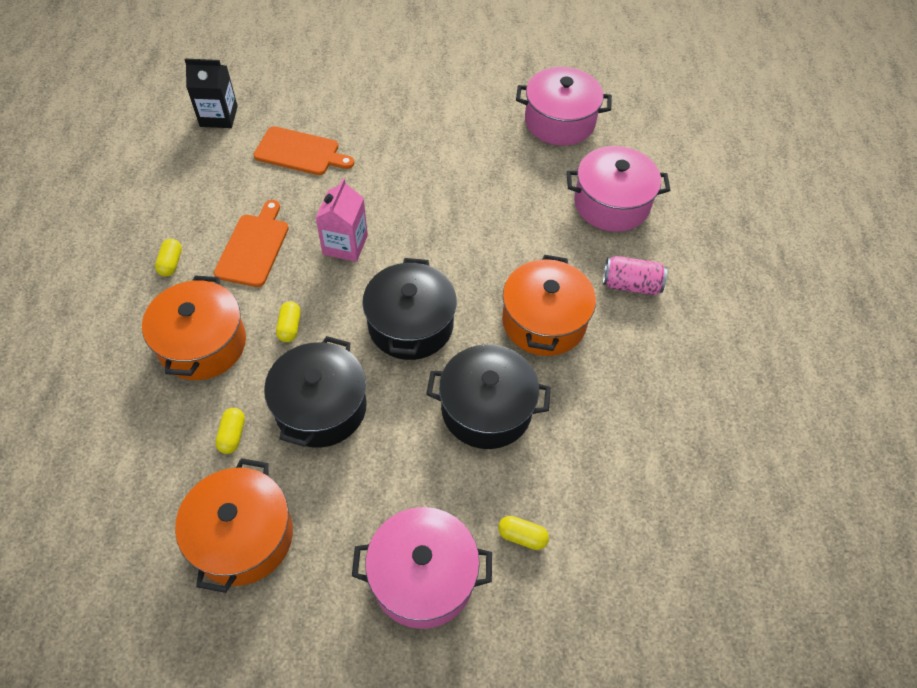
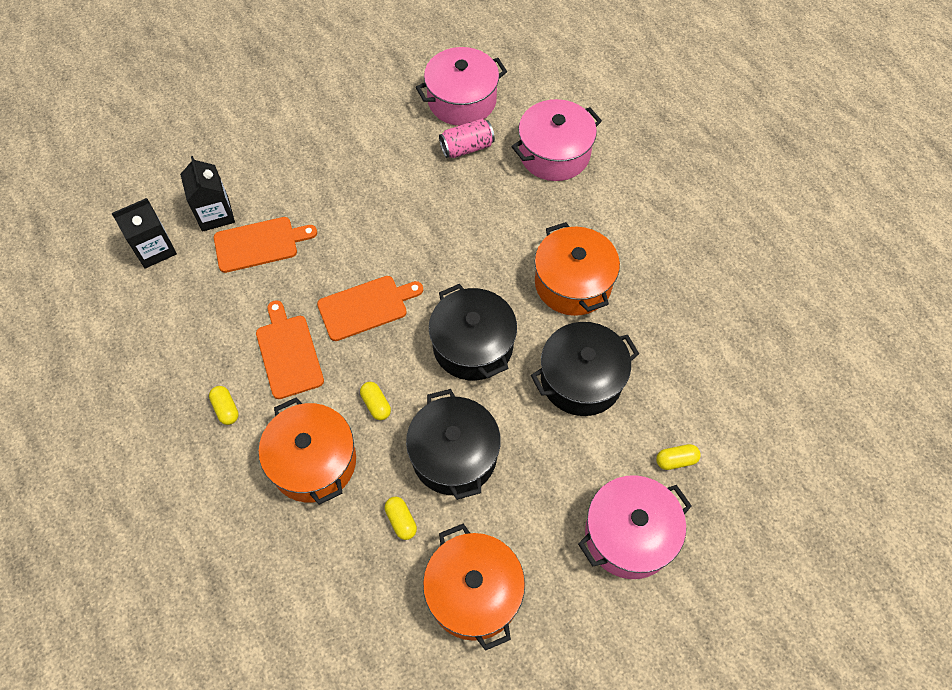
camera: 30 degrees left, 5 degrees up
pink carton [316,178,368,262] -> orange cutting board [317,276,423,341]
pink can [603,256,667,296] -> pink can moved to [439,119,495,158]
none -> black carton [180,156,235,232]

